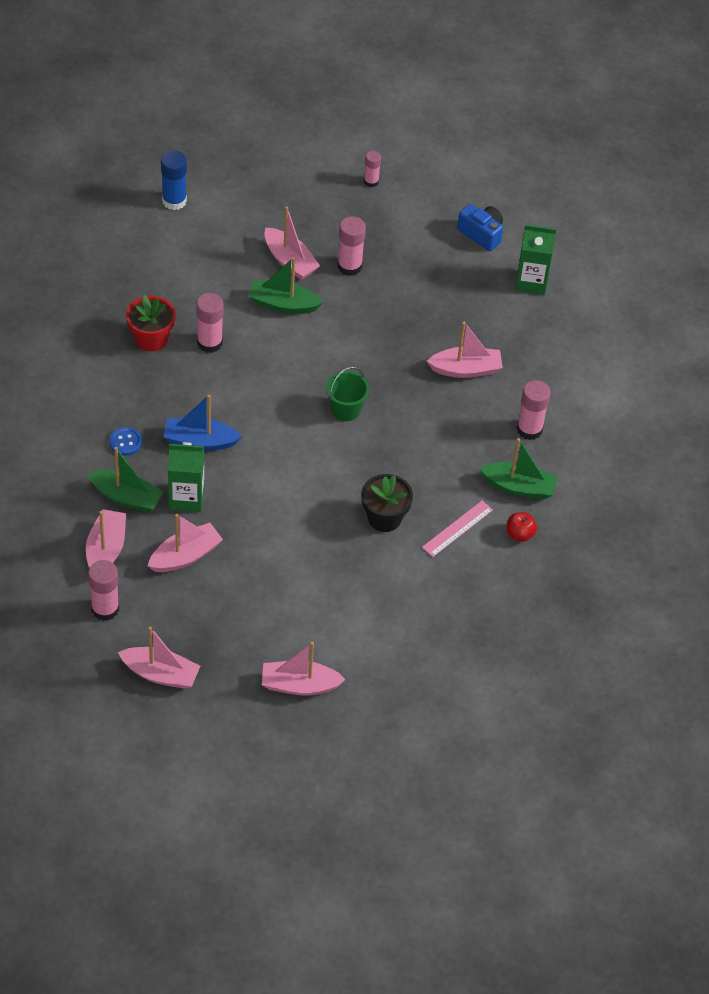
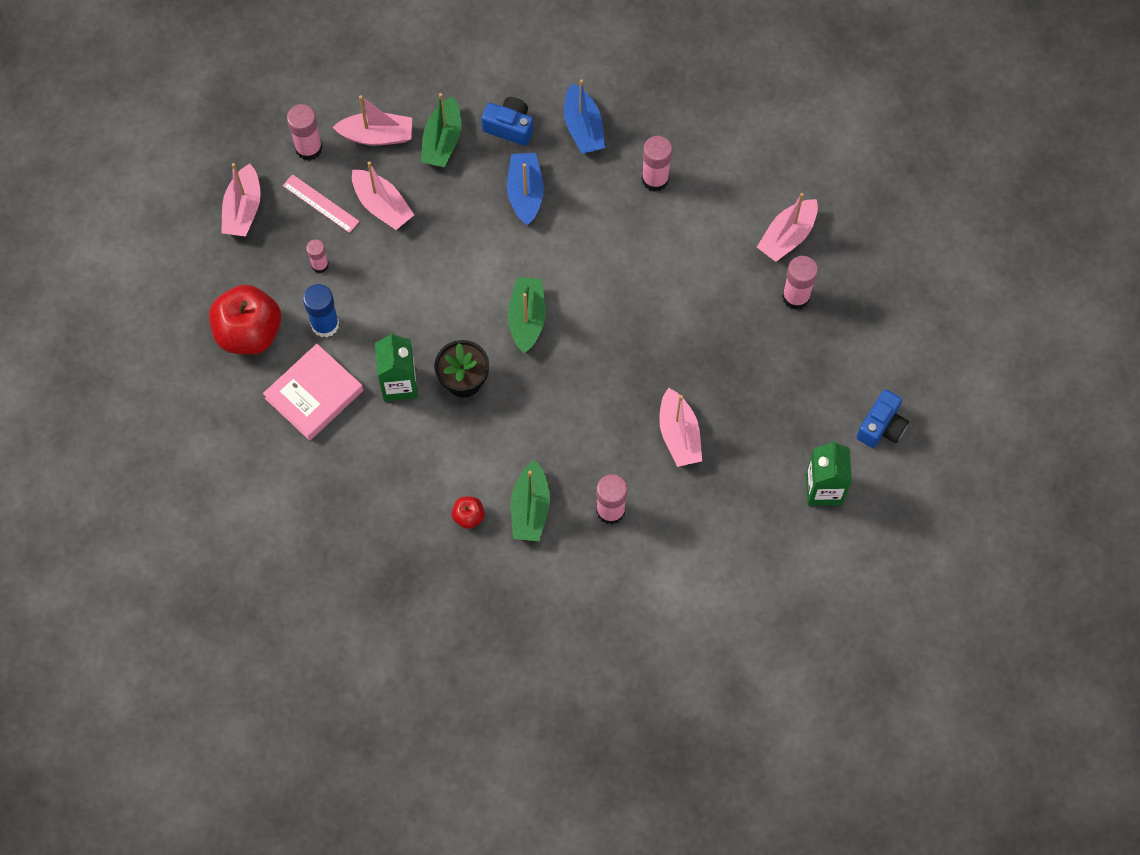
camera: 85 degrees right, 15 degrees up
blue button [109,427,142,456] -> blue camera [481,97,533,146]
red flower pot [126,295,176,351] -> none
blue glue stick [161,151,187,210] -> blue glue stick moved to [303,284,339,337]
green carton [168,442,204,512] -> green carton moved to [375,332,418,401]
green boat [248,257,323,314] -> green boat moved to [508,277,546,353]
pink boat [262,642,346,696] -> red apple [209,285,281,354]
green bucket [326,367,369,421] -> none
pink glue stick [364,151,381,187] -> pink glue stick moved to [306,239,329,273]
pink ruler [422,501,493,557] -> pink ruler moved to [283,174,360,233]
none -> pink book [263,344,363,441]
none -> blue boat [564,79,605,154]

